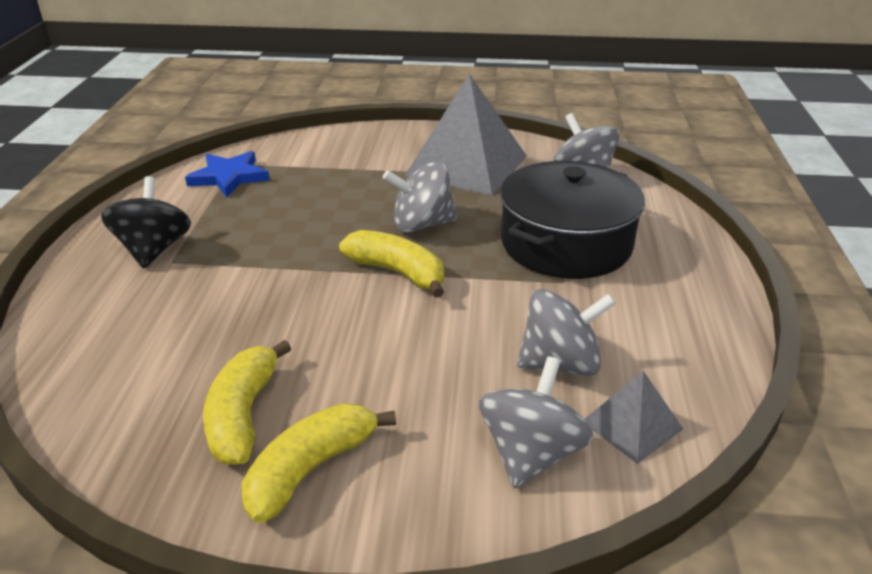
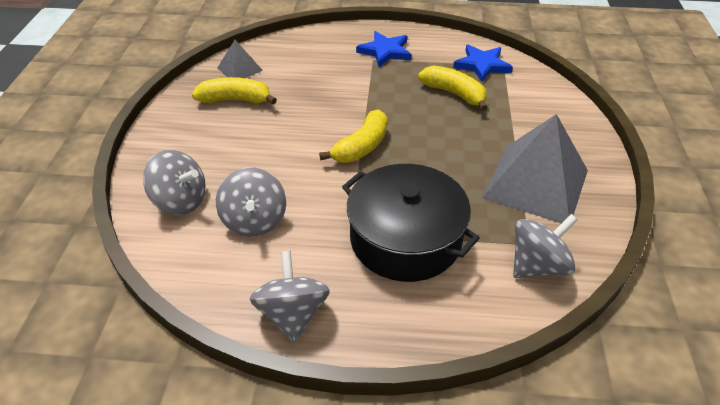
camera: 90 degrees right, 10 degrees up
black spinning top [101,176,191,268] -> blue star [356,31,411,67]
yellow banana [242,403,396,523] -> yellow banana moved to [418,66,488,111]
grey spinning top [383,162,457,233] -> grey spinning top moved to [250,251,330,343]
grey pyramid [584,371,683,464] -> grey pyramid moved to [217,40,263,78]

